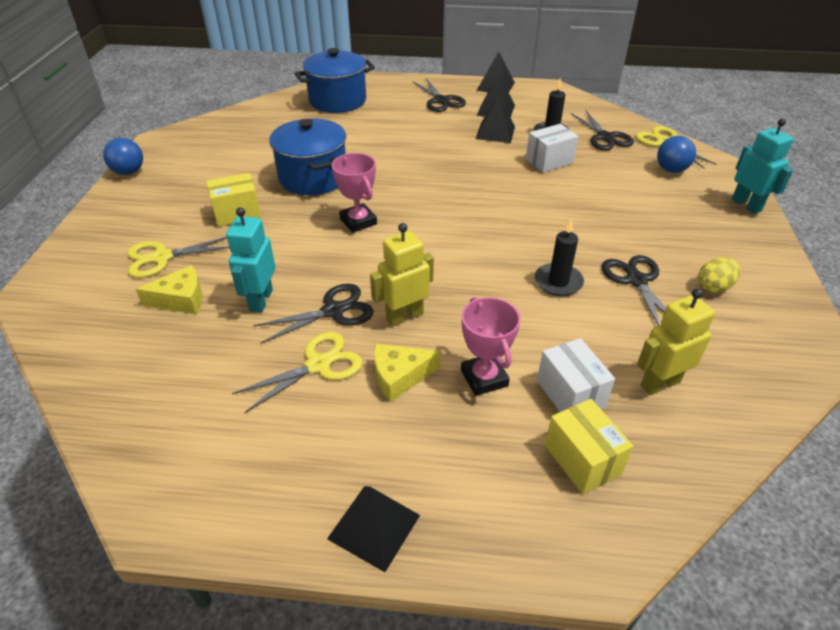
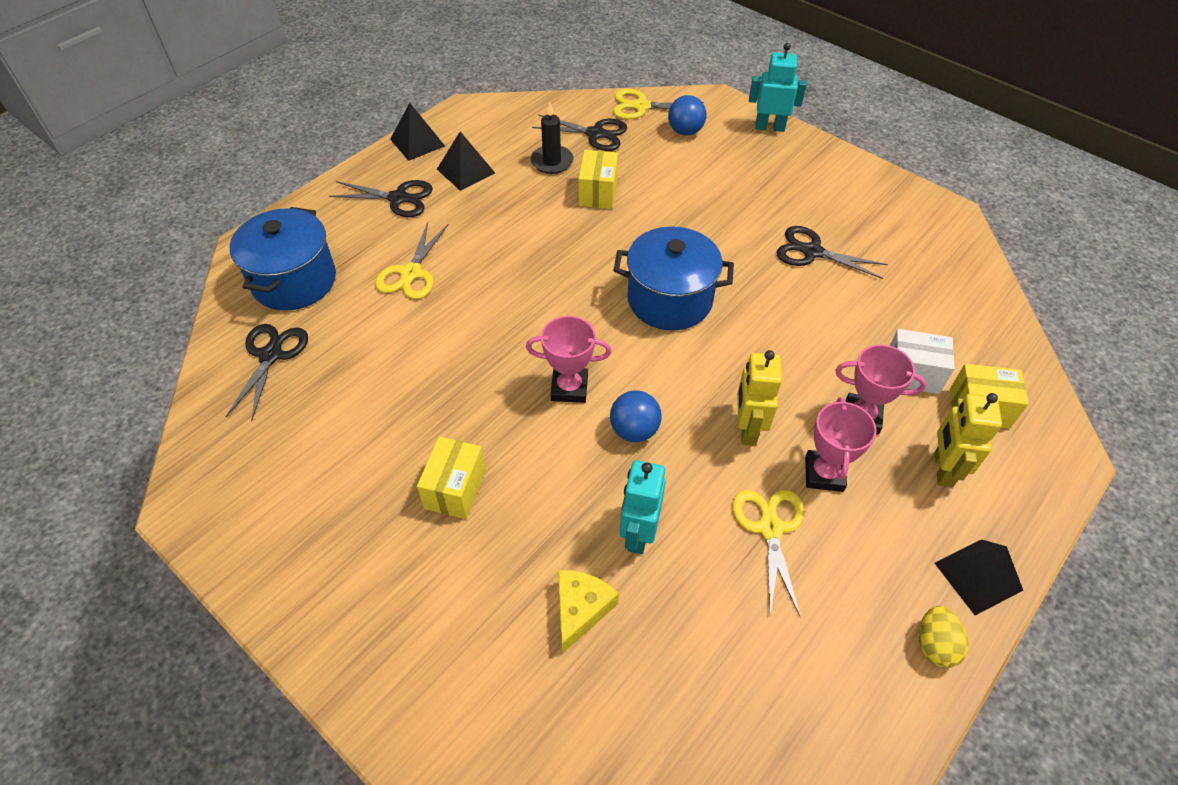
camera: 55 degrees left, 10 degrees up
blue ball [103,138,143,175] -> blue ball moved to [610,391,662,442]
yellow scissors [127,237,229,278] -> yellow scissors moved to [375,222,449,299]
turquoise robot [226,207,275,313] -> turquoise robot turned 60 degrees clockwise [620,460,666,554]
black scissors [253,284,374,344] -> black scissors moved to [226,324,308,422]
blue pot [269,119,346,195] -> blue pot moved to [613,226,734,331]
yellow cheese [374,344,440,402] -> pink trophy [805,397,877,492]
black pyramid [476,96,515,143] -> none
white box [526,124,579,172] -> yellow box [578,150,618,209]
black candle [535,218,584,296] -> none
yellow robot [637,288,715,395] -> yellow robot moved to [935,393,1002,487]
yellow egg [698,257,741,293] -> yellow egg moved to [919,606,968,668]

